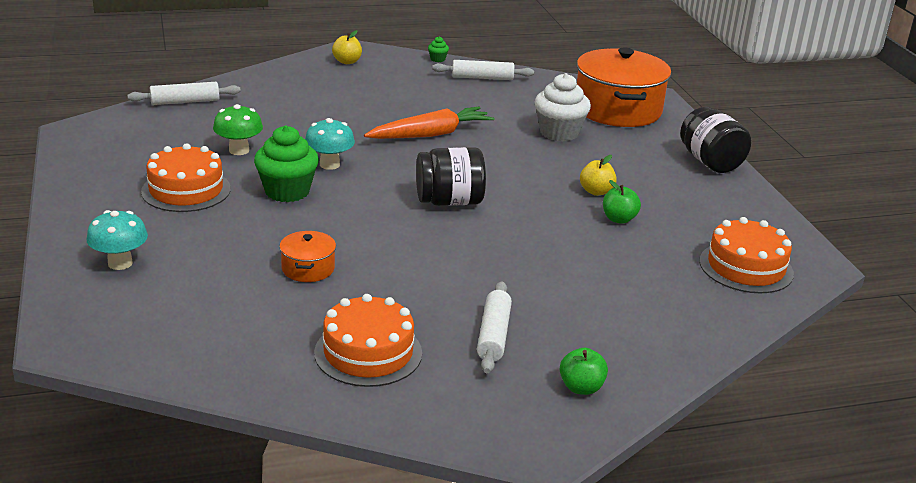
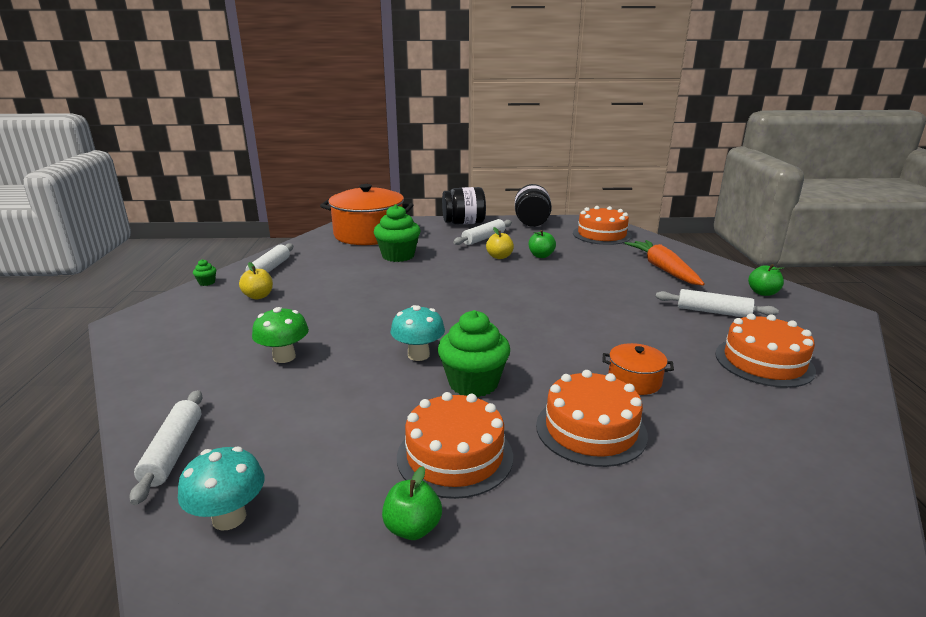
camera: 75 degrees left, 5 degrees down
turquoise mushroom [87,210,148,270] -> turquoise mushroom moved to [178,446,264,531]
green mushroom [213,104,263,155] -> green mushroom moved to [252,307,309,363]
yellow apple [332,30,362,64] -> yellow apple moved to [239,262,273,299]
orange carrot [364,107,494,139] -> orange carrot moved to [624,240,705,286]
black jar [416,147,486,206] -> black jar moved to [515,184,552,227]
white cupcake [535,73,591,142] -> green cupcake [373,204,420,262]
none -> green apple [382,466,442,540]
none -> white rolling pin [453,219,512,245]
none -> orange cake [536,370,648,467]

